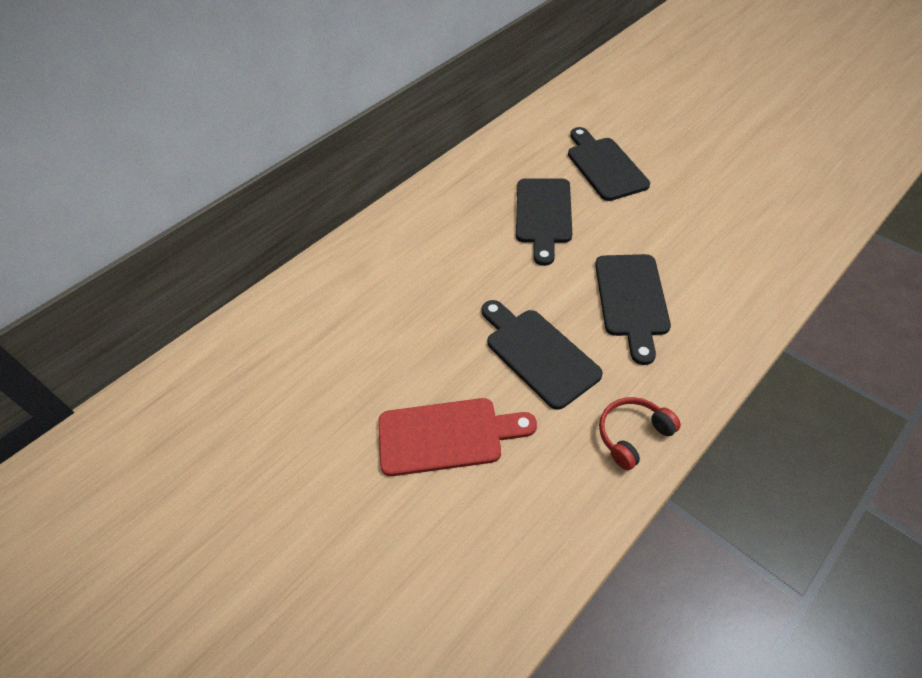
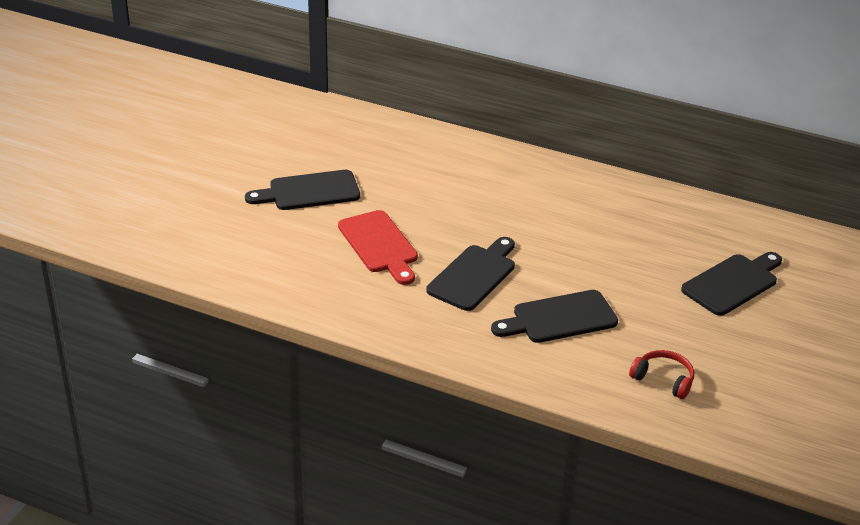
camera: 65 degrees right, 15 degrees down
black cutting board [516,178,572,266] -> black cutting board moved to [245,170,360,210]
red headphones [599,397,681,470] -> red headphones moved to [629,350,694,399]

